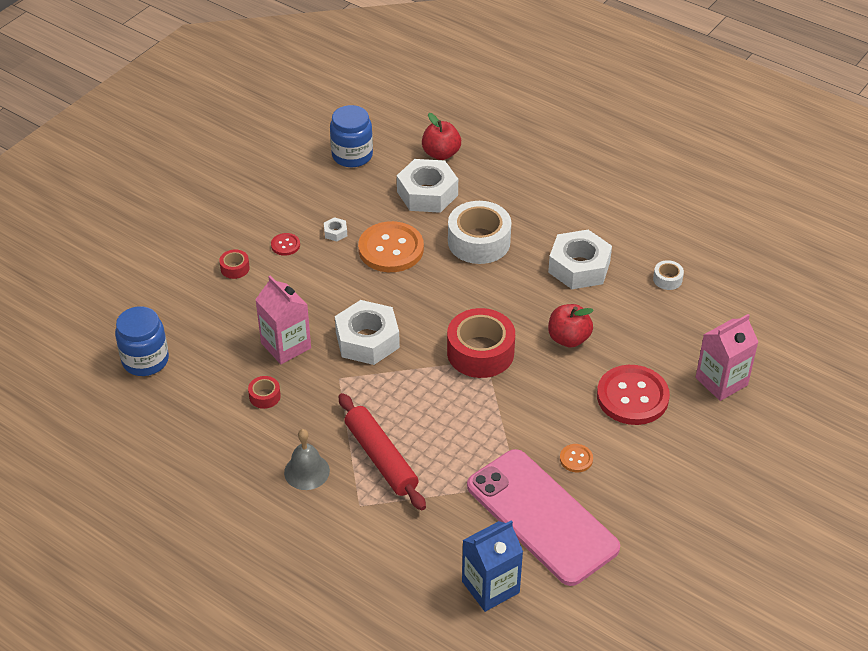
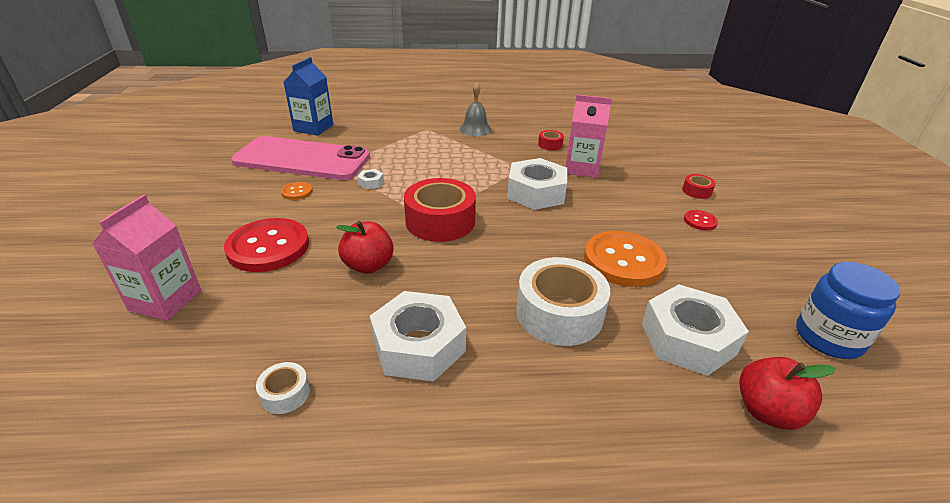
camera: 140 degrees right, 10 degrees down
blue jar [115,306,169,376] -> none
white nut [324,217,347,241] -> white nut moved to [357,169,384,189]
red rolling pin [339,393,426,510] -> none

